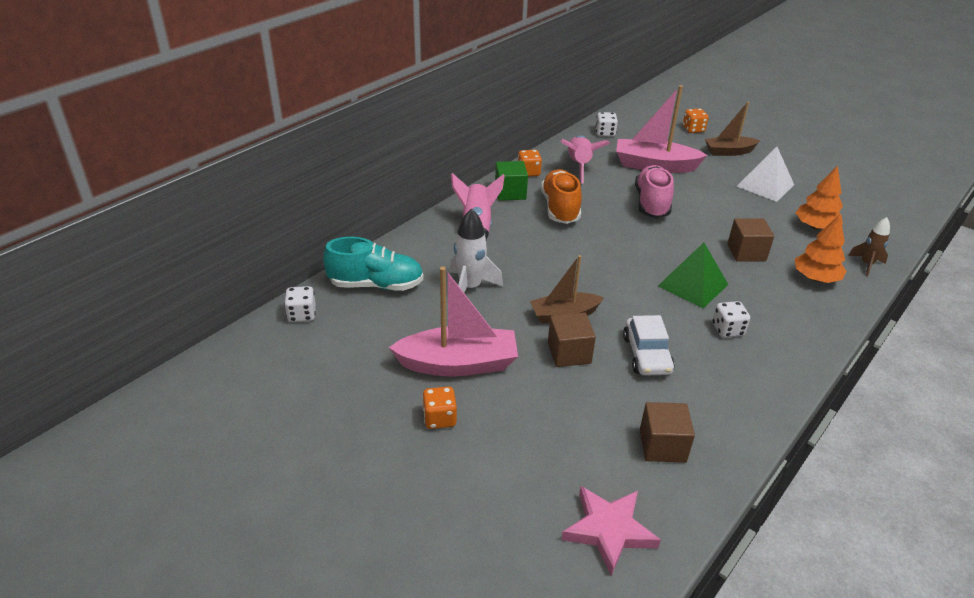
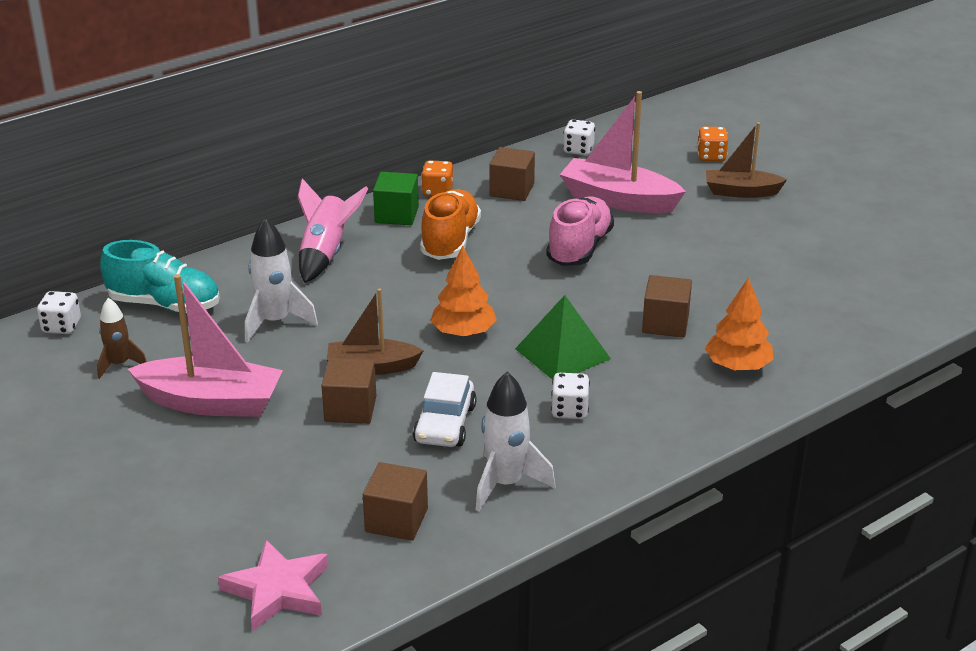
camera: 15 degrees right, 5 degrees down
orange dice [422,386,457,429] -> none
pink rocket [561,135,610,184] -> brown cube [489,147,535,201]
white pyramid [737,147,794,202] -> none
orange tree [795,166,843,230] -> orange tree moved to [430,246,497,337]
brown rocket [848,217,890,276] -> brown rocket moved to [97,298,147,379]
none -> white rocket [476,372,555,512]

